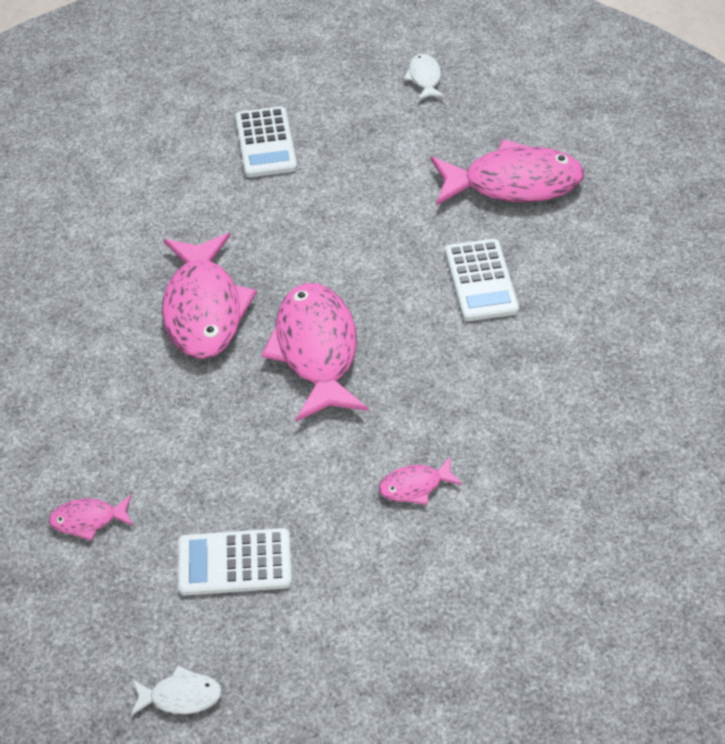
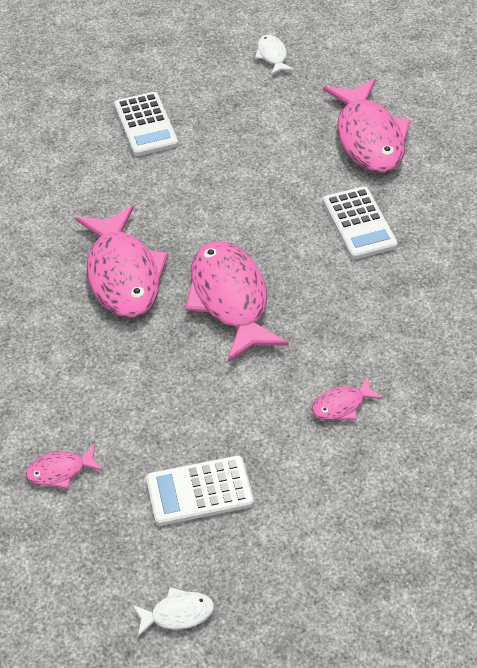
camera: 10 degrees left, 0 degrees up
pink fish [431,139,584,206] -> pink fish turned 90 degrees clockwise [323,79,411,173]

